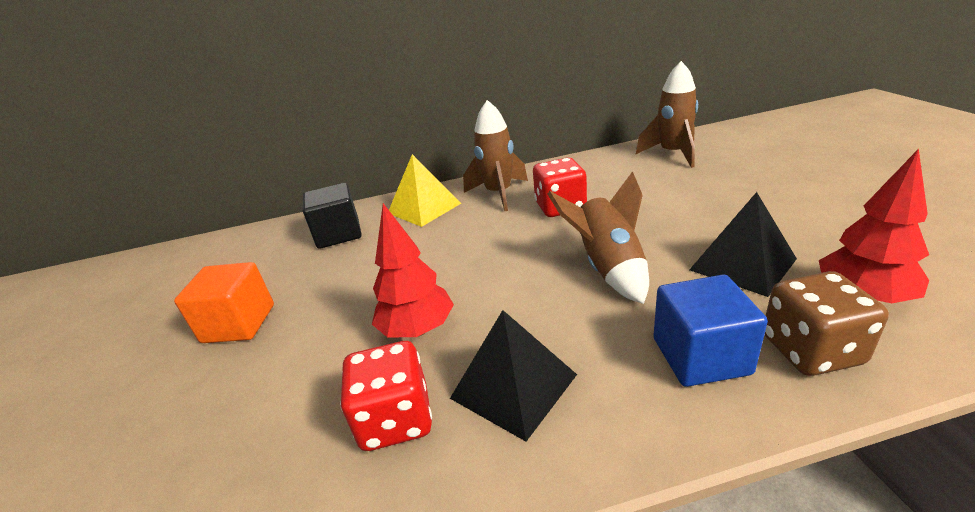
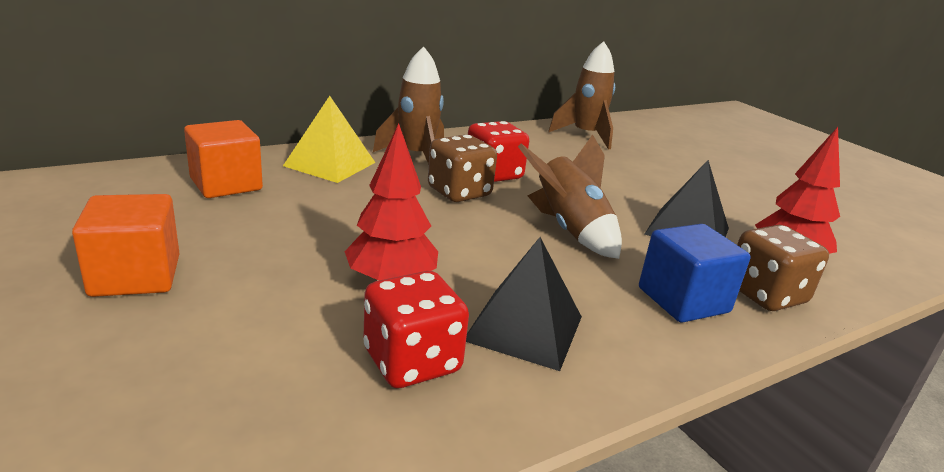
camera: 25 degrees left, 5 degrees down
black cube [303,183,362,249] -> orange cube [184,120,263,198]
none -> brown dice [428,135,497,202]

